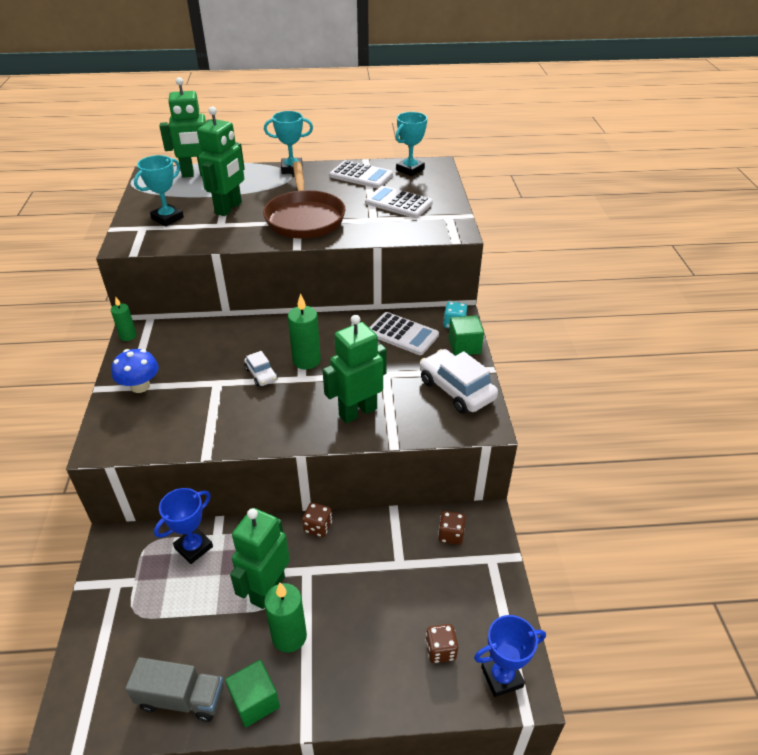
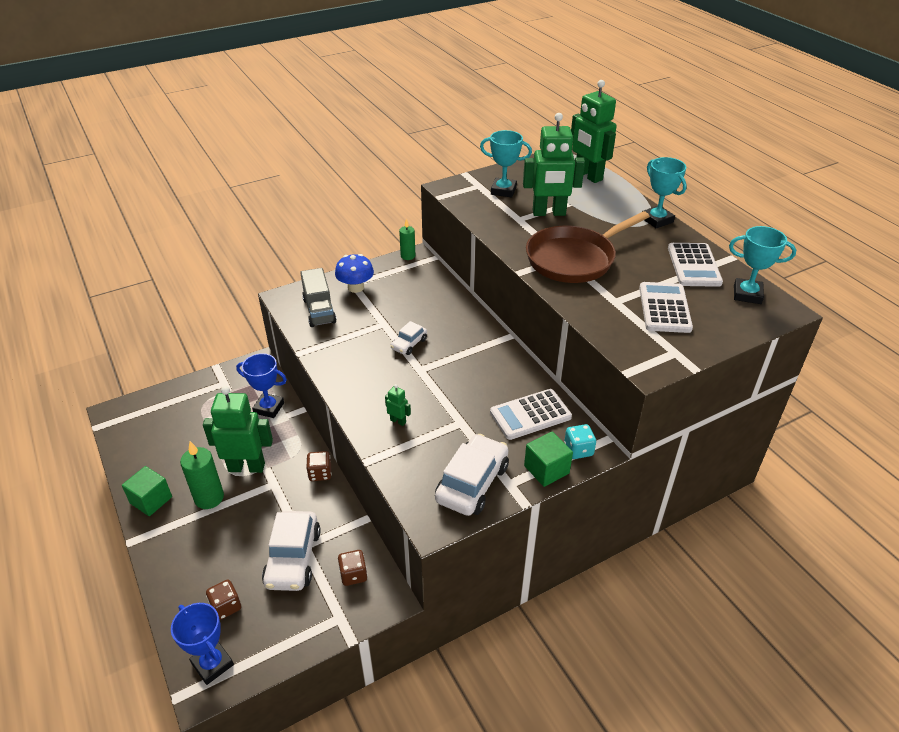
camera: 65 degrees right, 0 degrees up
grey truck [125,657,224,722] -> grey truck moved to [300,268,337,327]
green candle [288,293,321,369] -> none
green robot [323,315,387,423] -> green robot [385,384,411,426], size x0.42
white calculator [369,312,439,355] -> white calculator turned 60 degrees clockwise [490,389,572,440]
none -> white car [262,511,321,591]

